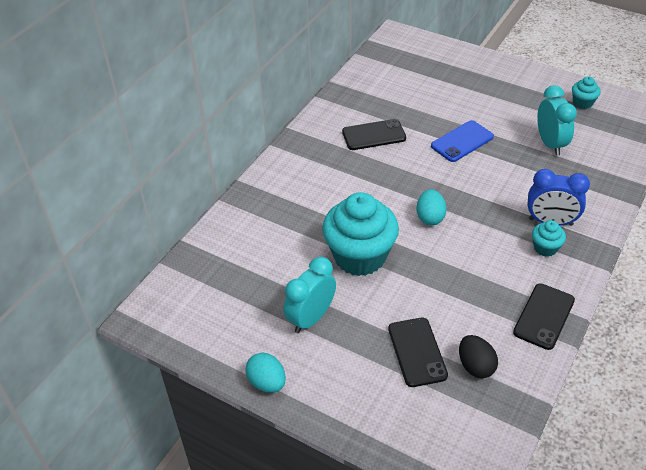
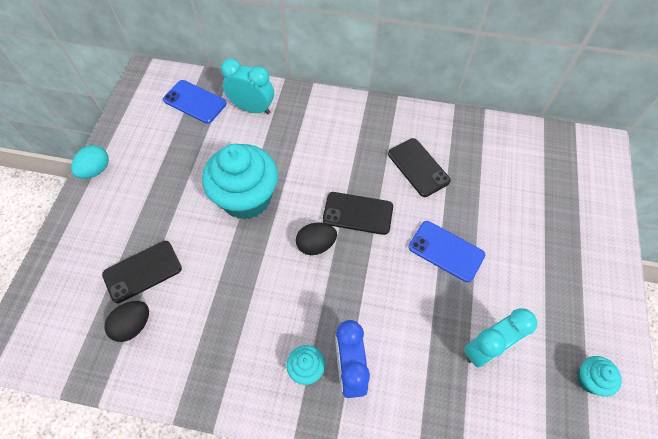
camera: 70 degrees right, 15 degrees up
turquoise clock [283,257,336,333] -> turquoise clock moved to [221,58,274,114]
turquoise egg [416,189,447,226] -> black egg [296,223,337,255]
black phone [513,283,575,350] -> black phone moved to [323,192,393,235]
none -> blue phone [163,80,227,124]

